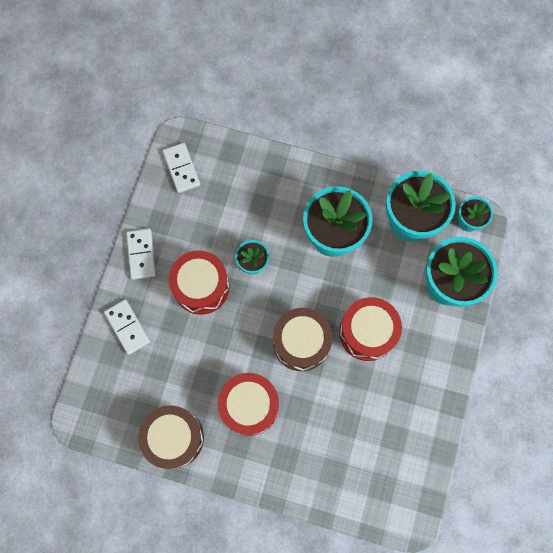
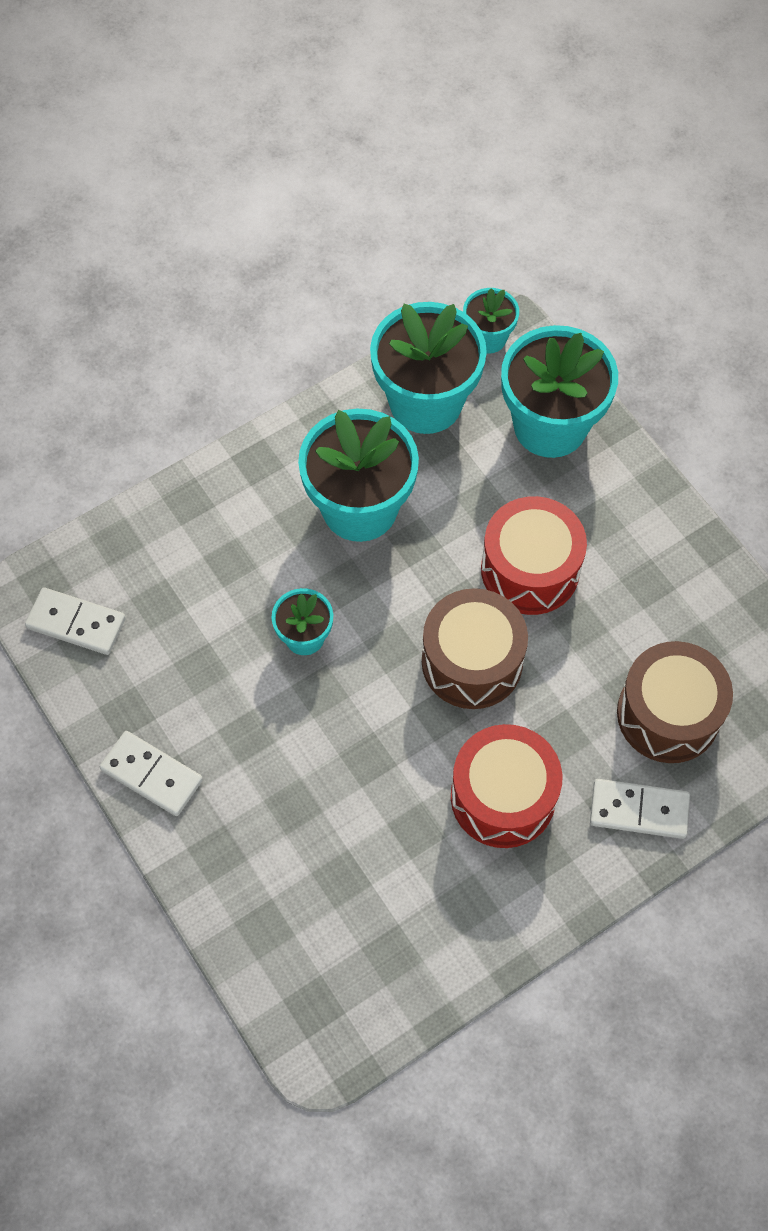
camera: 50 degrees left, 10 degrees down
white domino [104,299,150,355] -> white domino moved to [590,779,690,839]
brown drum [138,405,204,469] -> brown drum moved to [617,641,733,763]
red drum [169,250,229,315] -> none

